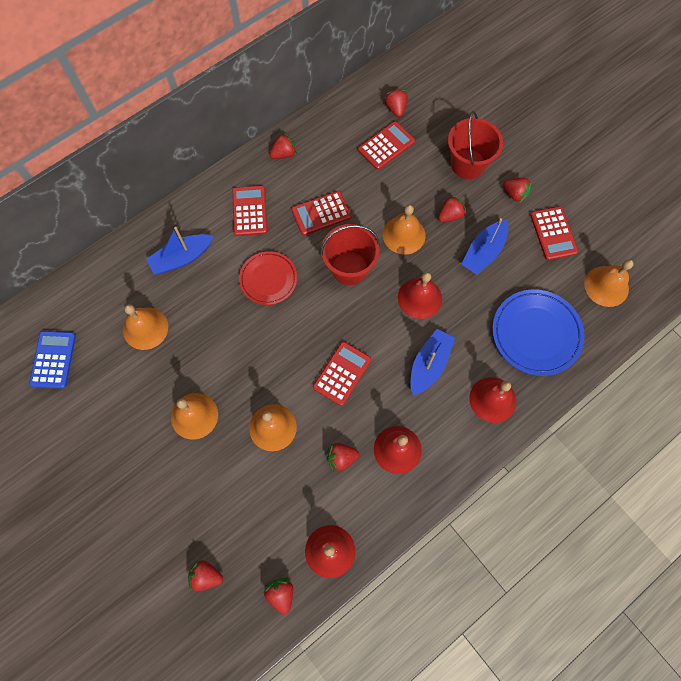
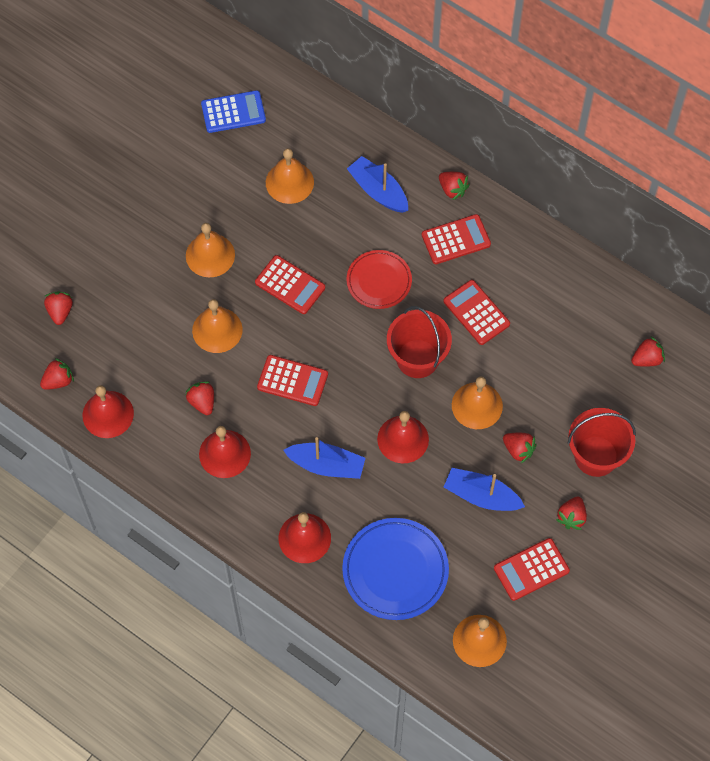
camera: 75 degrees right, 5 degrees down
red strawberry [270,133,297,159] -> red strawberry moved to [439,172,470,200]
red calculator [358,121,415,170] -> red calculator moved to [255,255,325,314]

